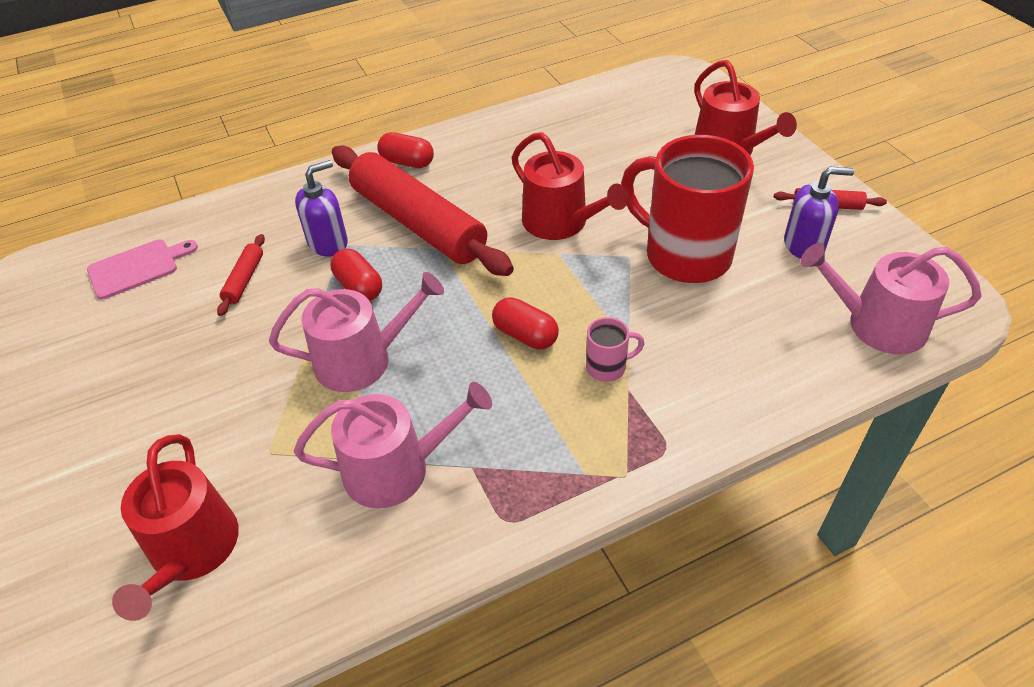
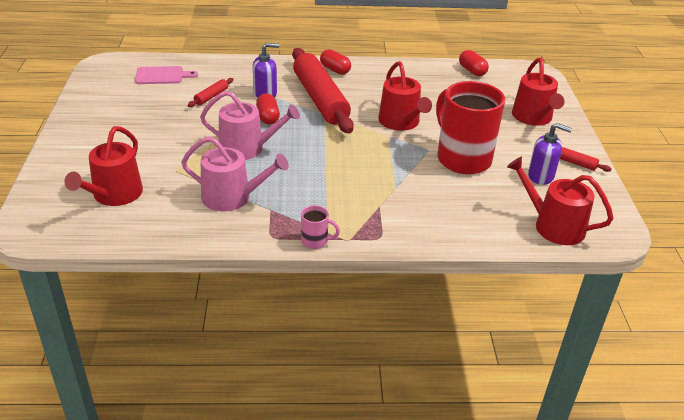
camera: 20 degrees right, 10 degrees down
red capsule [492,297,559,349] -> red capsule moved to [459,50,489,76]
pink mug [586,317,645,382] -> pink mug moved to [301,205,340,249]
pink watering can [800,243,982,354] -> red watering can [507,157,614,245]

